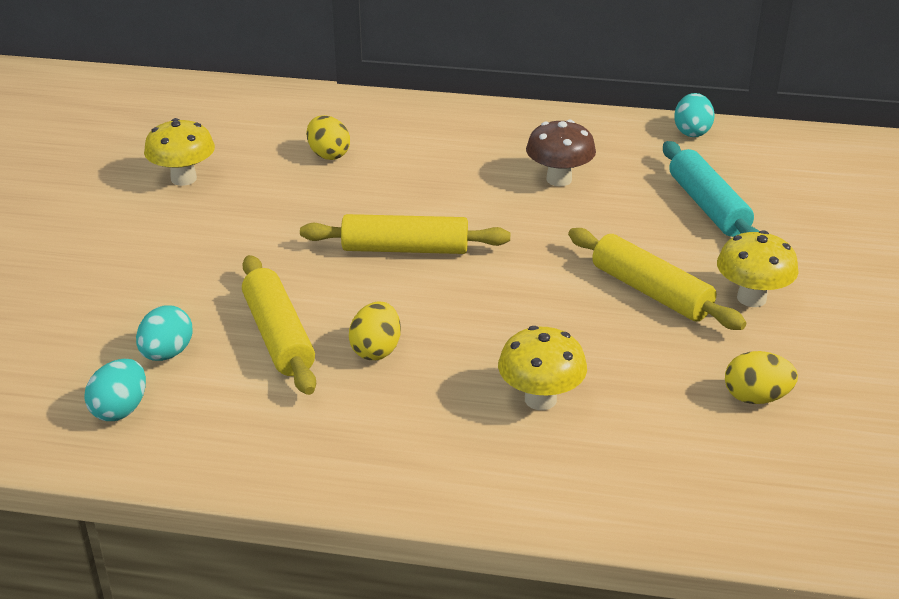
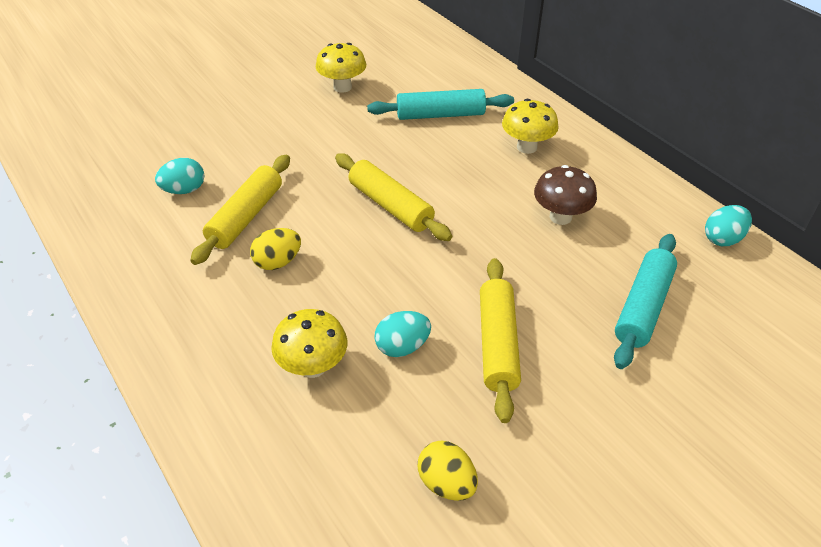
camera: 45 degrees right, 10 degrees up
turquoise egg [84,359,146,421] -> turquoise egg moved to [374,311,431,357]
yellow egg [307,115,350,160] -> turquoise rolling pin [367,89,514,120]
yellow mushroom [717,230,799,307] -> yellow mushroom moved to [502,99,559,154]

